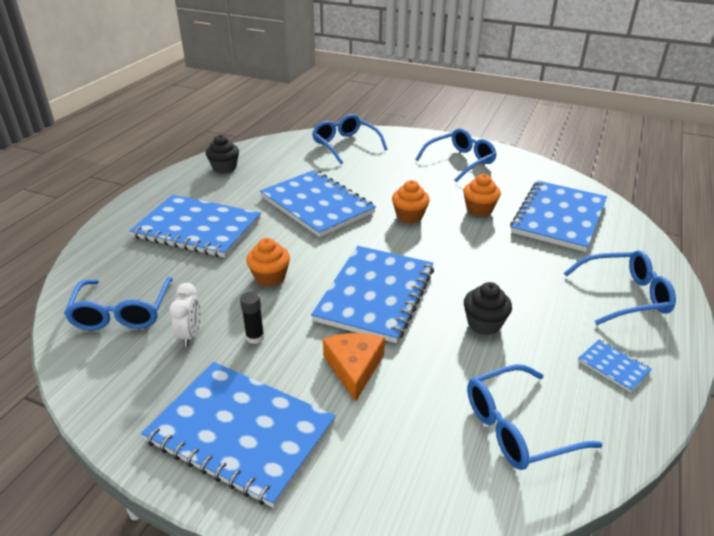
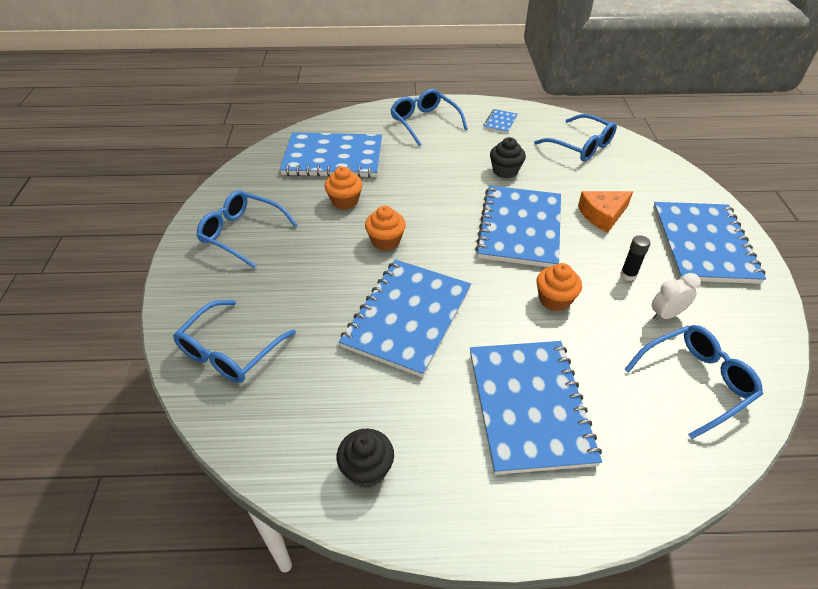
camera: 115 degrees left, 10 degrees up
blue notebook [311,246,434,343] -> blue notebook turned 75 degrees counterclockwise [475,185,561,267]

